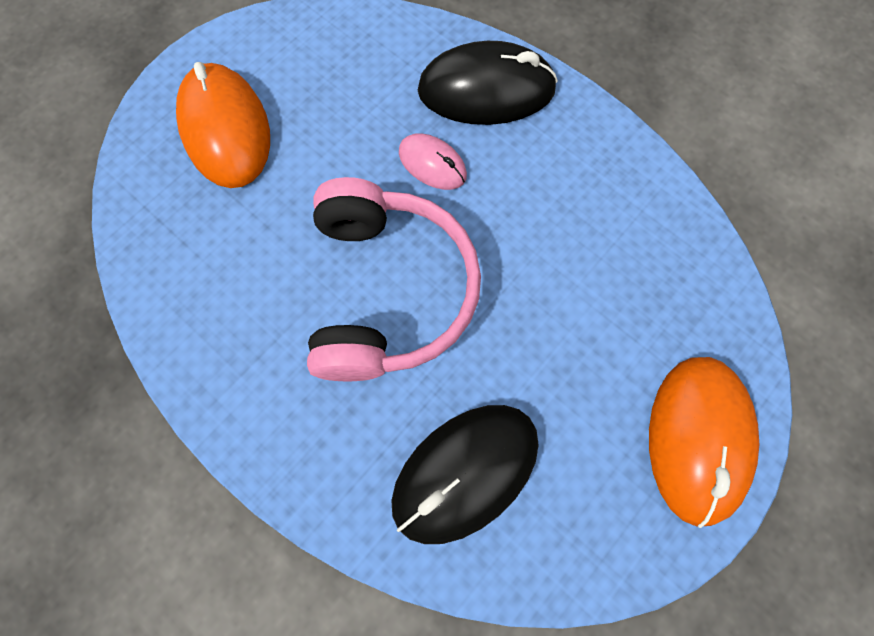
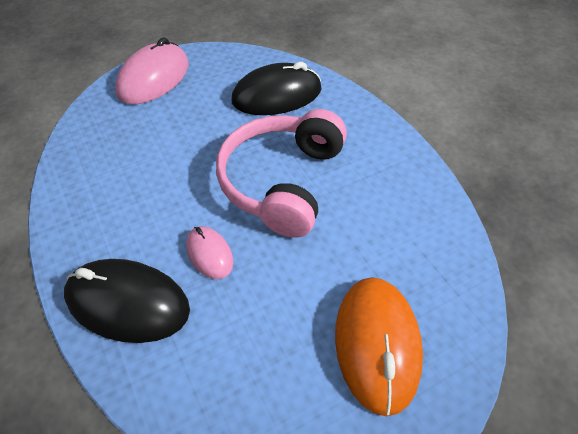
camera: 160 degrees left, 20 degrees down
orange mouse [649,357,759,528] -> pink mouse [115,37,189,104]

